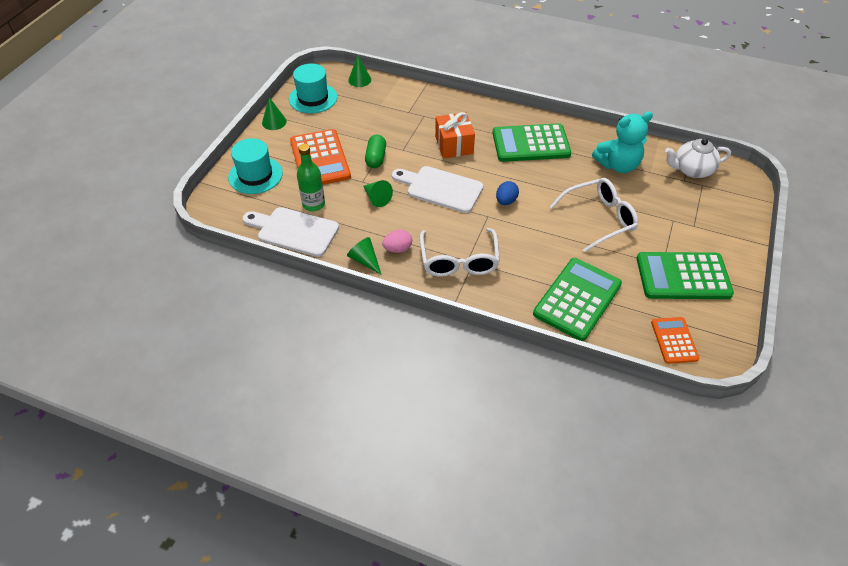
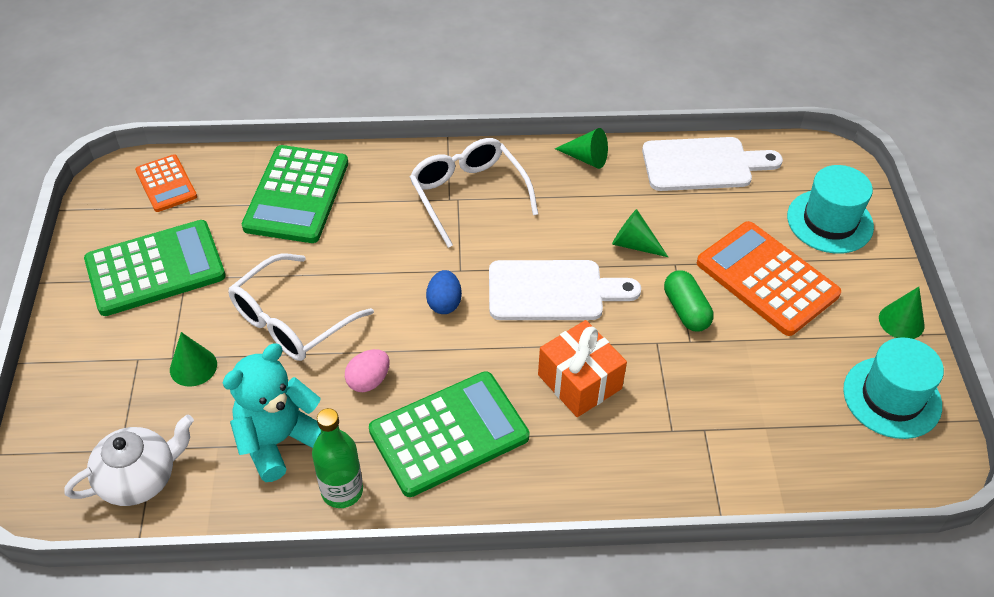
camera: 155 degrees right, 0 degrees up
green bottle [297,144,325,211] -> green bottle moved to [312,408,363,508]
green cone [348,55,371,87] -> green cone moved to [170,332,217,387]
pink egg [382,230,412,253] -> pink egg moved to [345,349,390,392]

